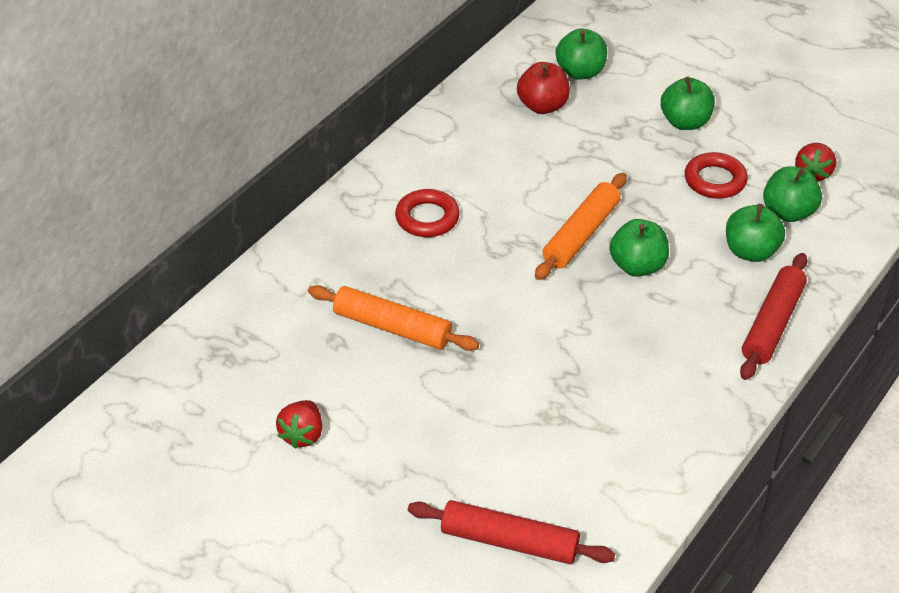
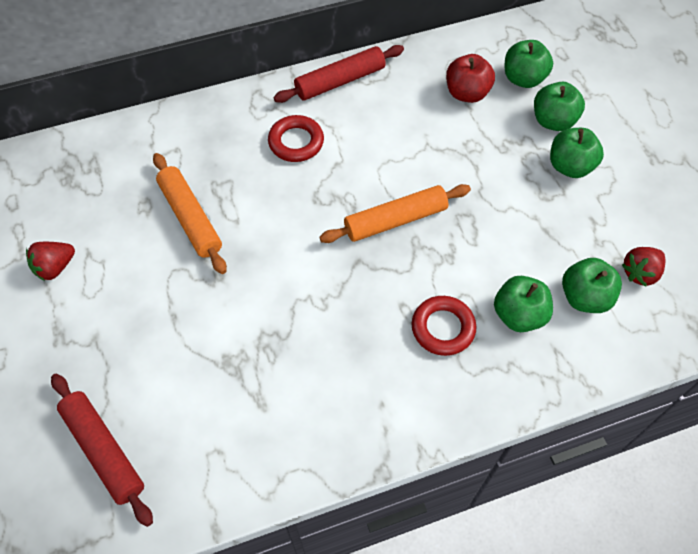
camera: 35 degrees right, 15 degrees up
green apple [609,219,669,277] -> green apple moved to [534,82,585,131]
red ring [685,152,748,199] -> red ring moved to [412,296,476,356]
red rolling pin [740,253,807,380] -> red rolling pin moved to [273,45,404,103]

